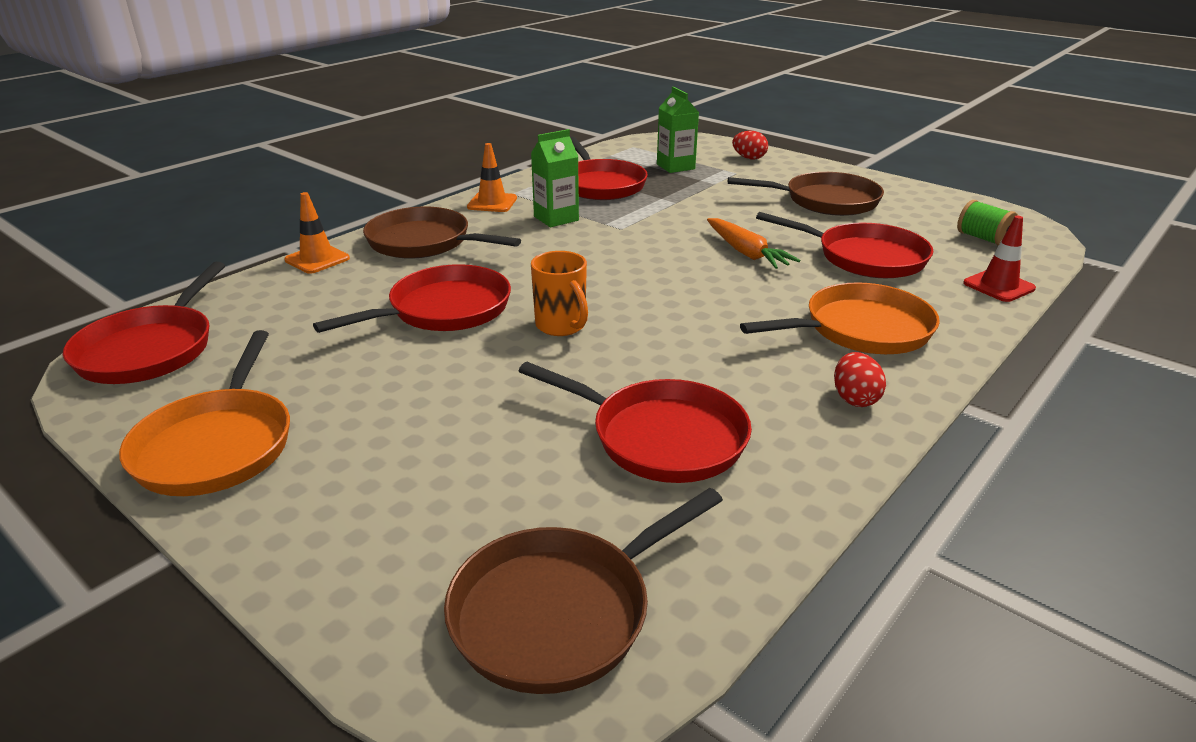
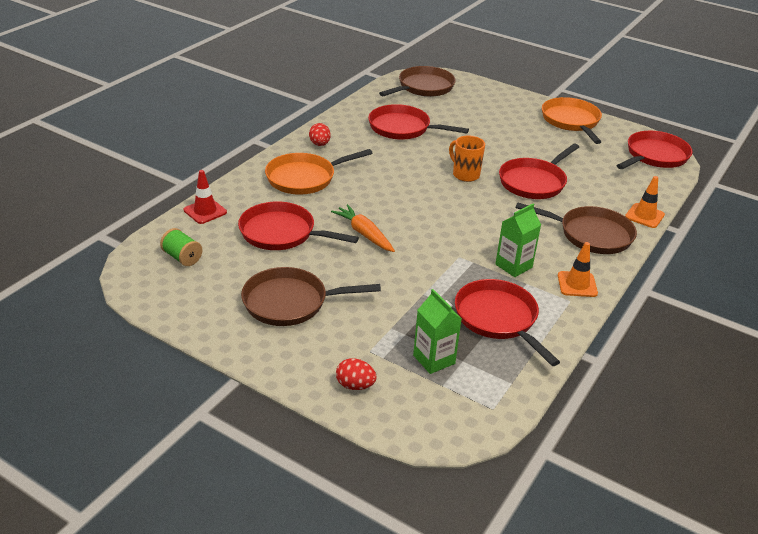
camera: 170 degrees right, 5 degrees up
red pan [63,262,225,384] -> red pan turned 45 degrees clockwise [616,131,693,169]

